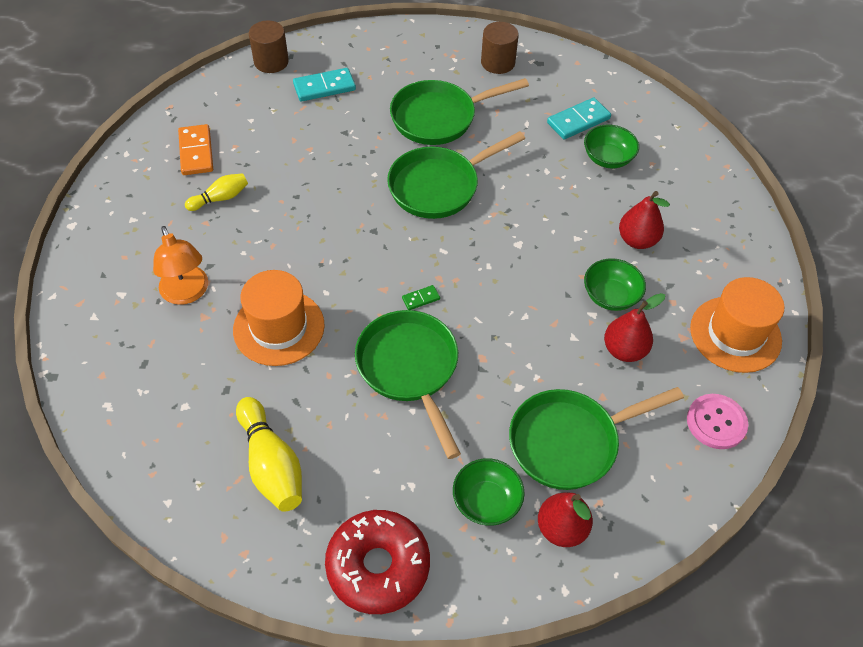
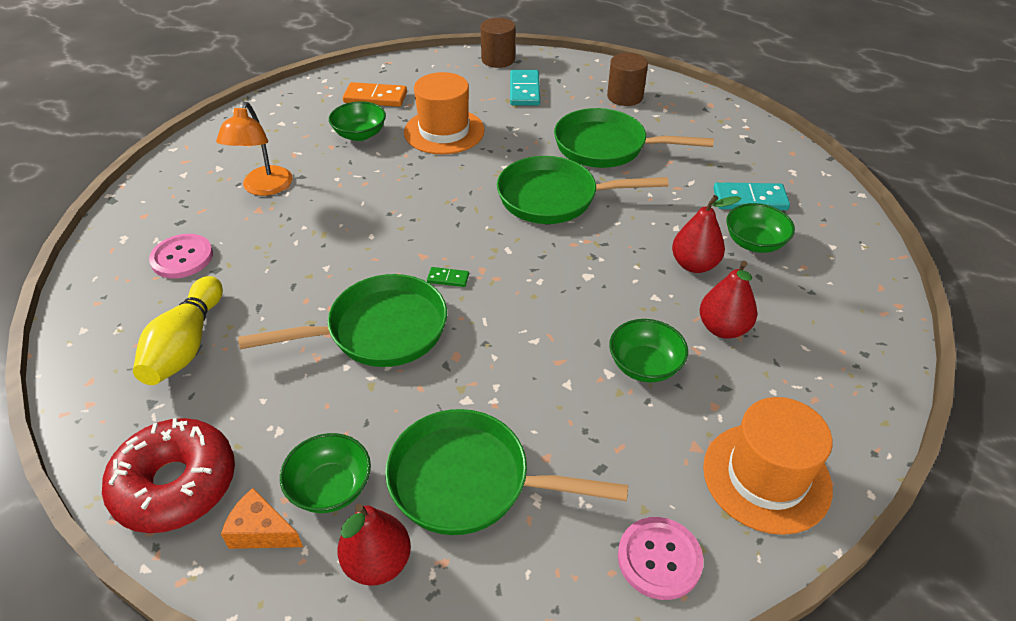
camera: 35 degrees right, 10 degrees down
orange domino [178,124,213,175] -> orange domino turned 75 degrees clockwise [343,82,407,107]
yellow bowling pin [185,173,248,211] -> green bowl [329,101,386,141]
orange hat [233,270,325,366] -> orange hat moved to [404,72,485,155]
turquoise domino [293,68,356,102] -> turquoise domino turned 75 degrees clockwise [510,70,540,105]
green pan [355,310,461,459] -> green pan turned 60 degrees clockwise [238,274,447,367]
brown cylinder [481,22,519,74] -> brown cylinder moved to [607,53,648,106]
red pear [604,293,665,362] -> red pear moved to [672,195,741,273]
none -> pink button [149,234,213,278]
none -> orange cheese [221,488,303,549]

